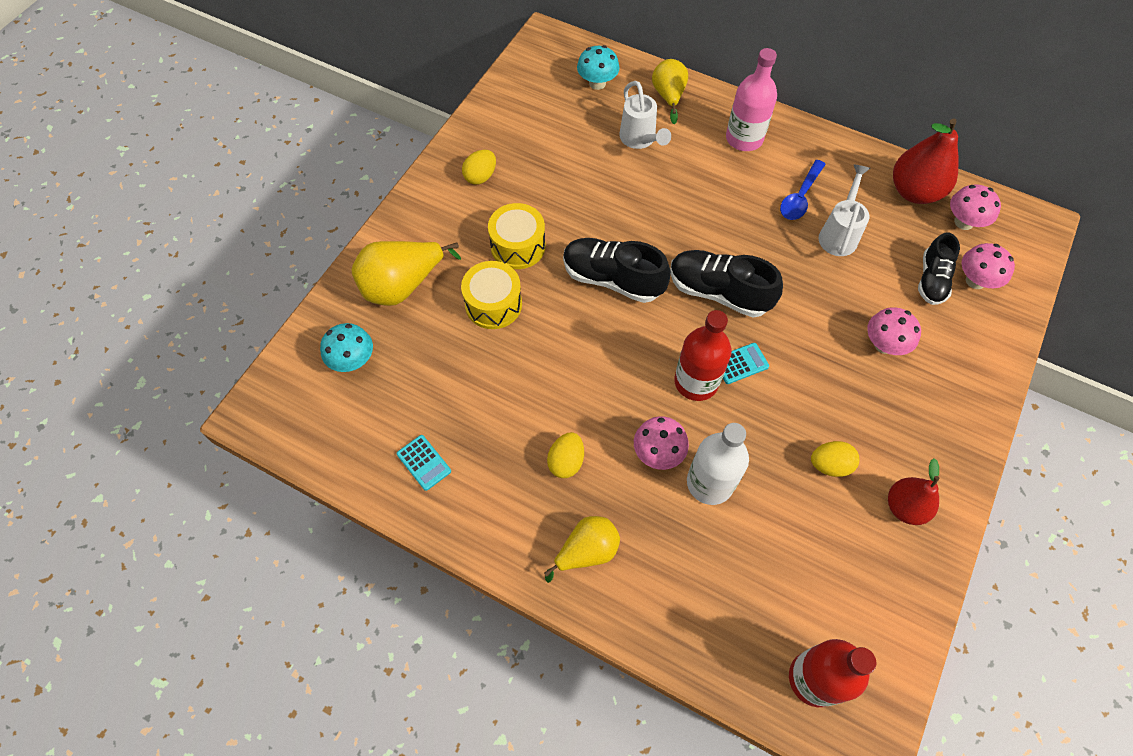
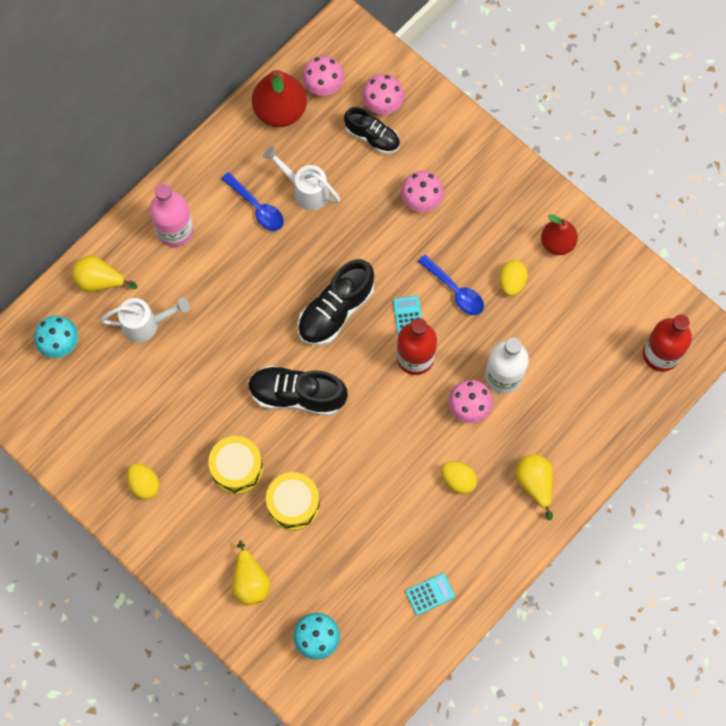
camera: 75 degrees left, 10 degrees up
yellow pear [351,241,461,306] -> yellow pear [232,540,271,605], size x0.65
black shoe [563,238,671,303] -> black shoe turned 60 degrees clockwise [248,366,348,416]
none -> blue spoon [418,255,484,315]

